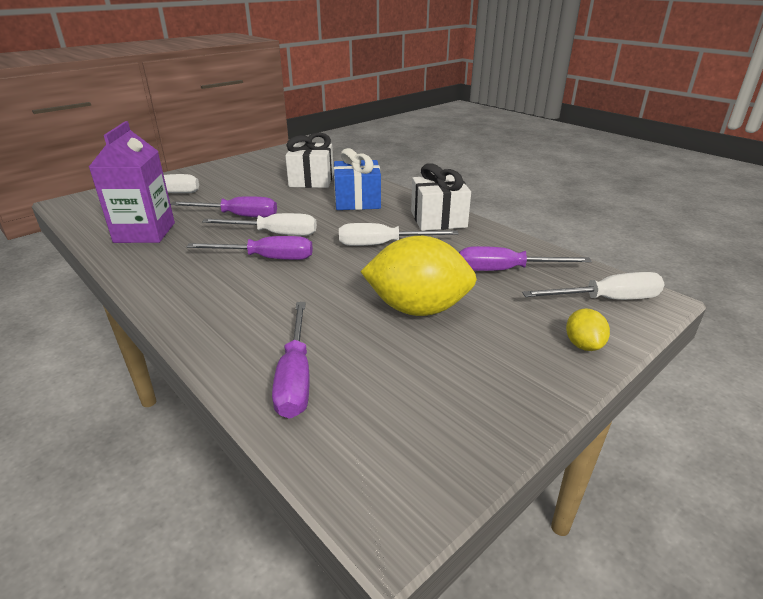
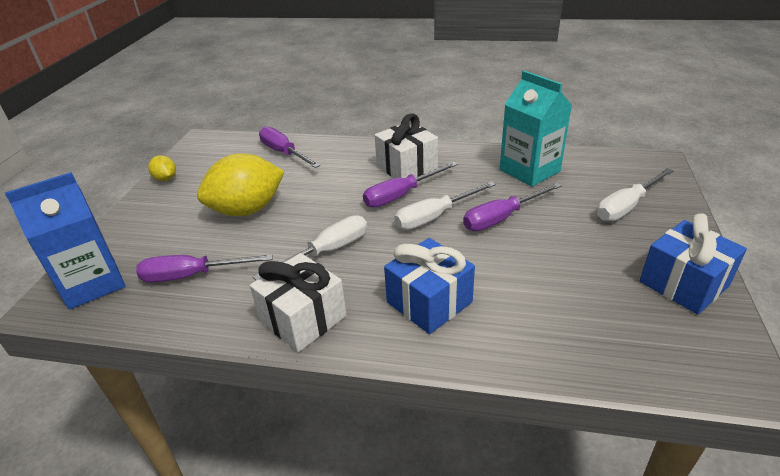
camera: 145 degrees right, 5 degrees up
purple carton [89,121,175,243] -> turquoise carton [500,71,572,187]
white gift [285,132,334,188] -> white gift moved to [375,113,438,178]
purple screwdriver [459,246,592,271] -> purple screwdriver turned 150 degrees counterclockwise [136,254,273,283]
white screwdriver [522,272,665,300] -> blue carton [5,172,125,310]
yellow lemon [566,308,610,351] -> yellow lemon moved to [148,155,176,181]
none -> blue gift [640,213,747,314]

